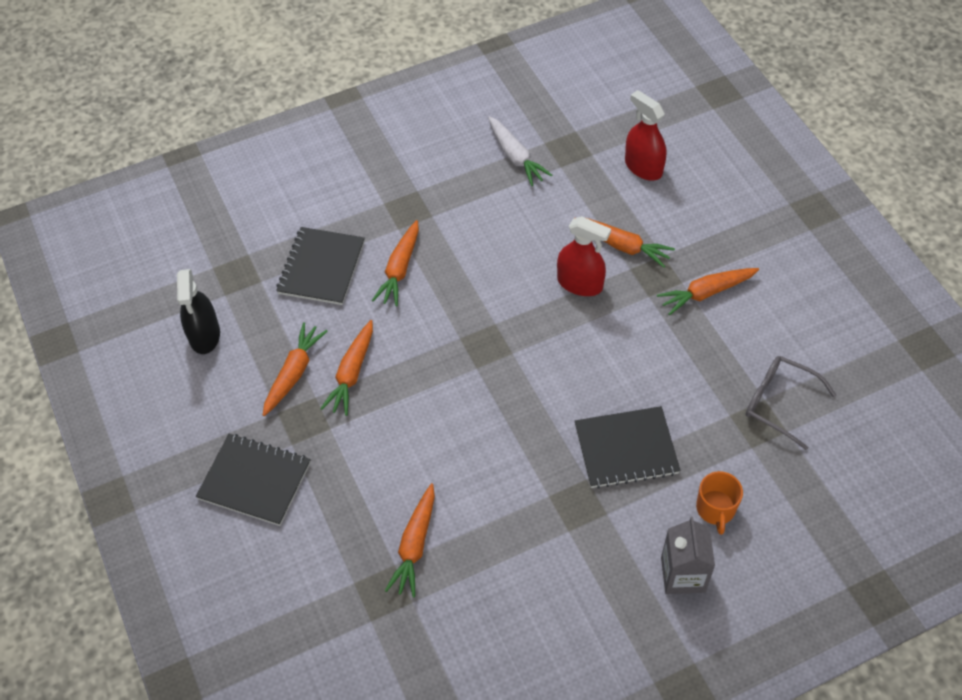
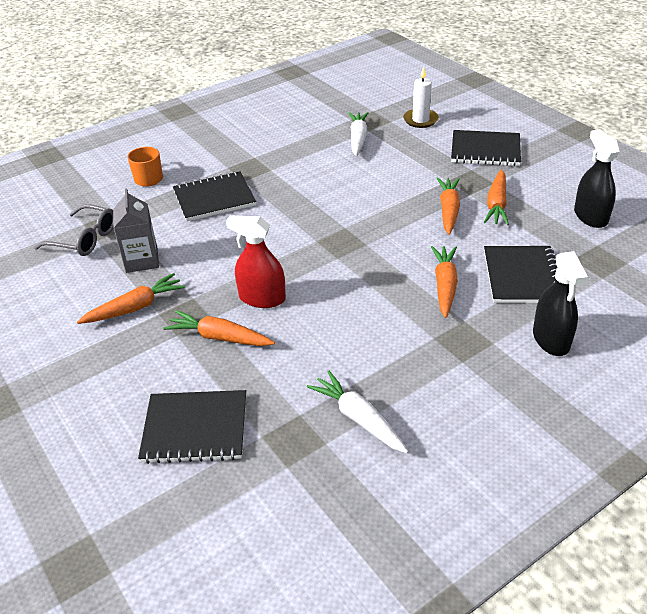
camera: 170 degrees right, 15 degrees down
orange carrot [385,483,435,598] -> white carrot [349,112,369,156]
red spray bottle [625,90,666,181] -> black notebook [138,390,246,464]
grey carton [661,517,715,594] -> grey carton moved to [113,188,159,273]
none -> white candle [403,67,439,128]
none -> black spray bottle [533,251,588,356]

